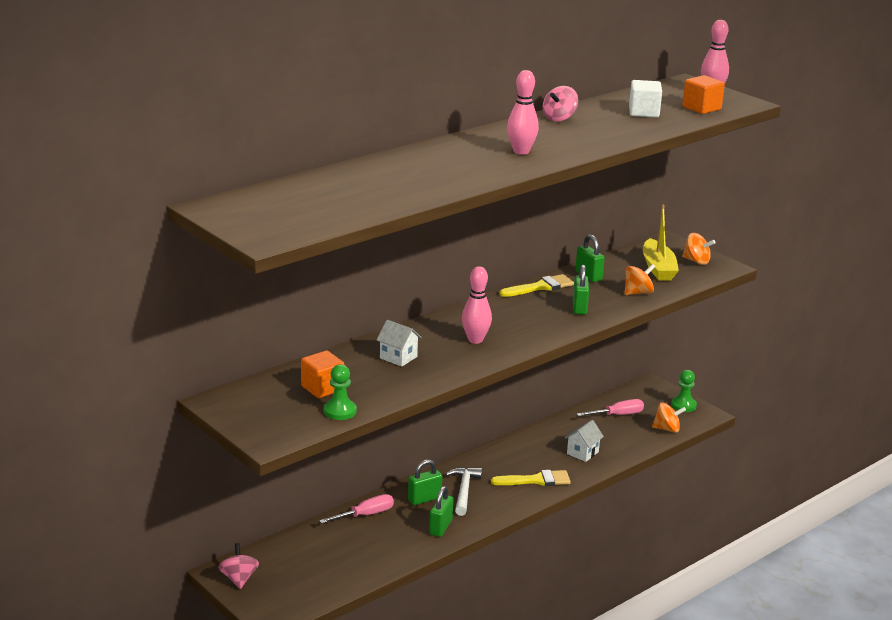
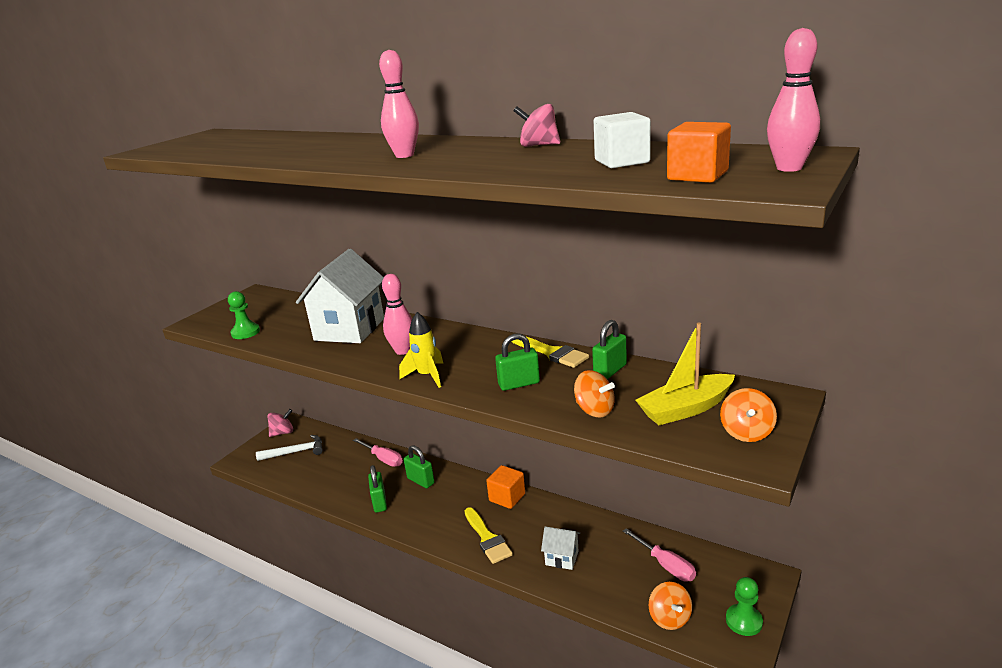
camera: 75 degrees right, 0 degrees up
orange cube [301,351,345,398] -> orange cube moved to [486,465,525,509]
white house [377,320,422,367] -> white house [296,249,384,343], size x2.13
green padlock [429,486,453,537] -> green padlock turned 75 degrees clockwise [368,465,387,513]
white hammer [446,467,482,516] -> white hammer moved to [256,435,323,461]
none -> yellow rocket [399,312,443,388]

